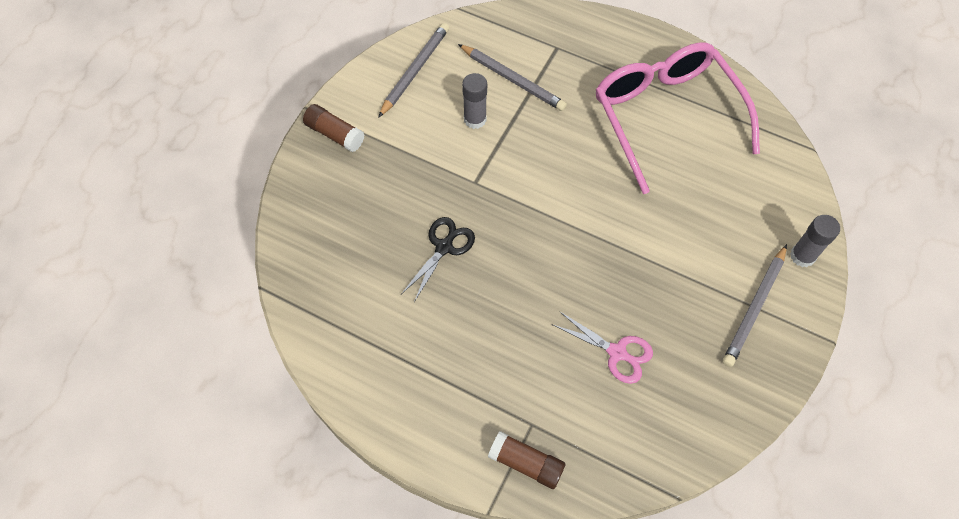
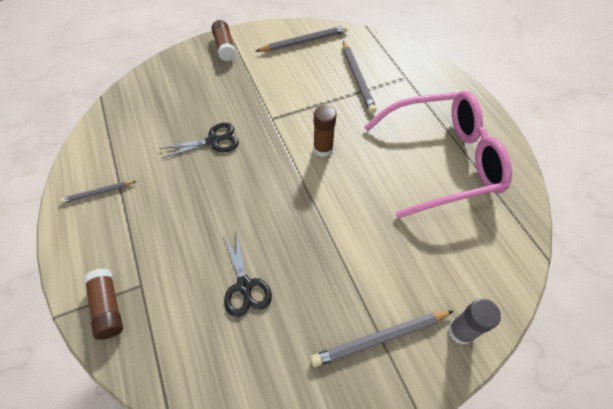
camera: 40 degrees right, 5 degrees down
grey glue stick [462,73,487,129] -> none
pink scissors [553,312,653,384] -> black scissors [224,230,272,317]
pink glasses [596,43,760,194] -> pink glasses turned 60 degrees clockwise [364,91,512,218]
none -> grey pencil [60,181,137,203]
none -> brown glue stick [313,105,336,157]

